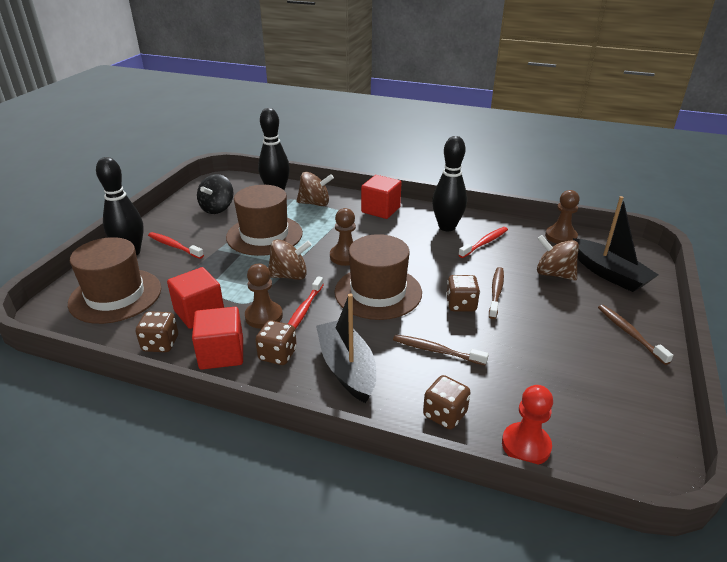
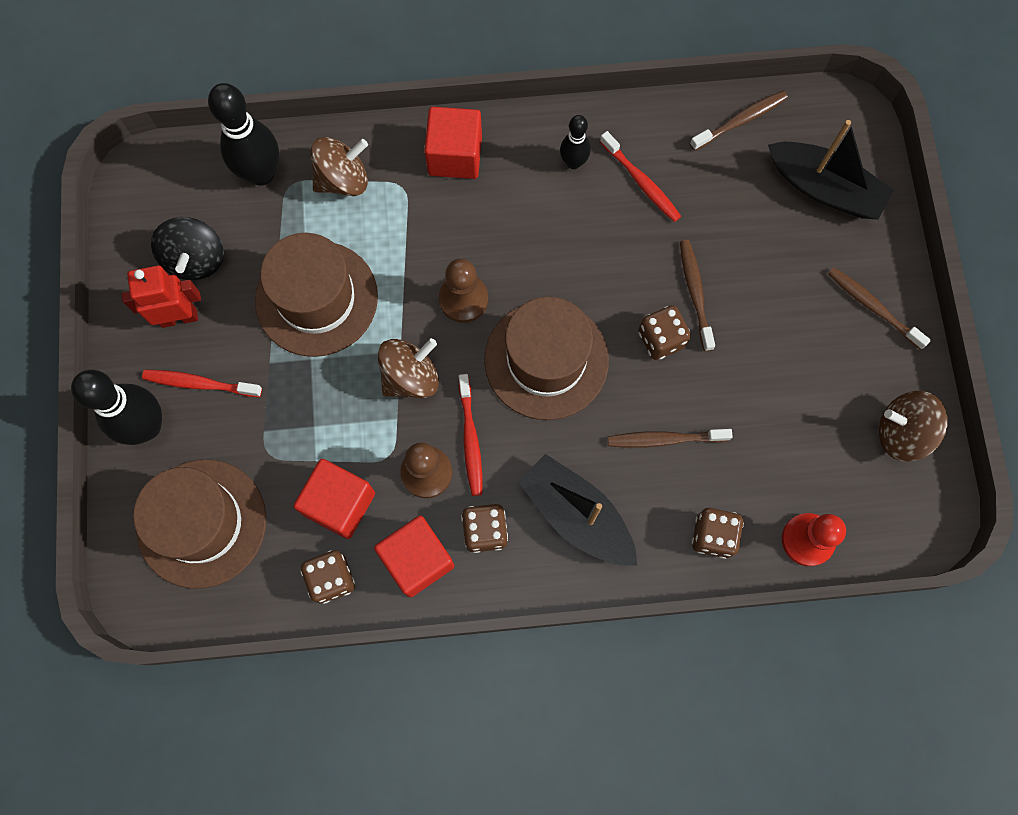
camera: 25 degrees left, 40 degrees up
black bowling pin [432,136,467,231] -> black bowling pin [560,115,590,169], size x0.56
red toothbrush [459,227,508,258] -> red toothbrush turned 120 degrees clockwise [600,131,681,222]
brown spinning top [537,235,579,281] -> brown spinning top moved to [879,391,948,462]
brown pawn [545,190,580,244] -> brown toothbrush [690,91,788,151]
none -> red robot [122,265,201,328]

